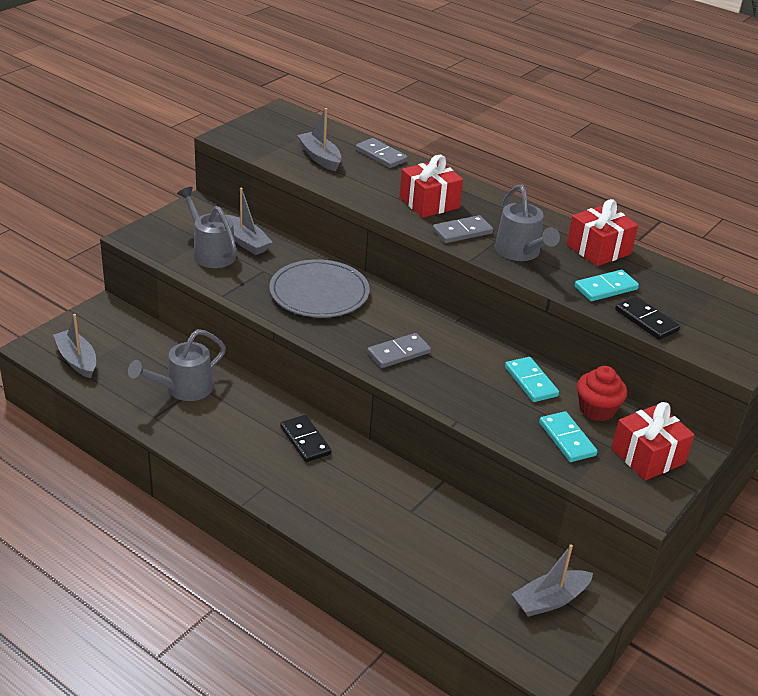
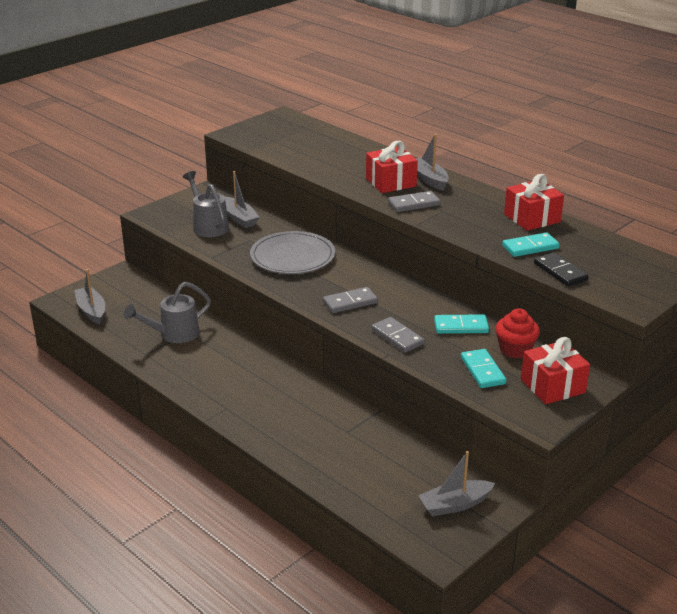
camera: 10 degrees right, 5 degrees down
black domino [280,415,332,462] -> none
grey boat [297,108,342,171] -> grey boat moved to [416,134,449,191]
grey domino [356,138,408,168] -> grey domino moved to [371,317,425,353]
grey watering can [495,184,560,261] -> none
turquoise domino [505,357,559,402] -> turquoise domino turned 75 degrees counterclockwise [434,314,489,334]

